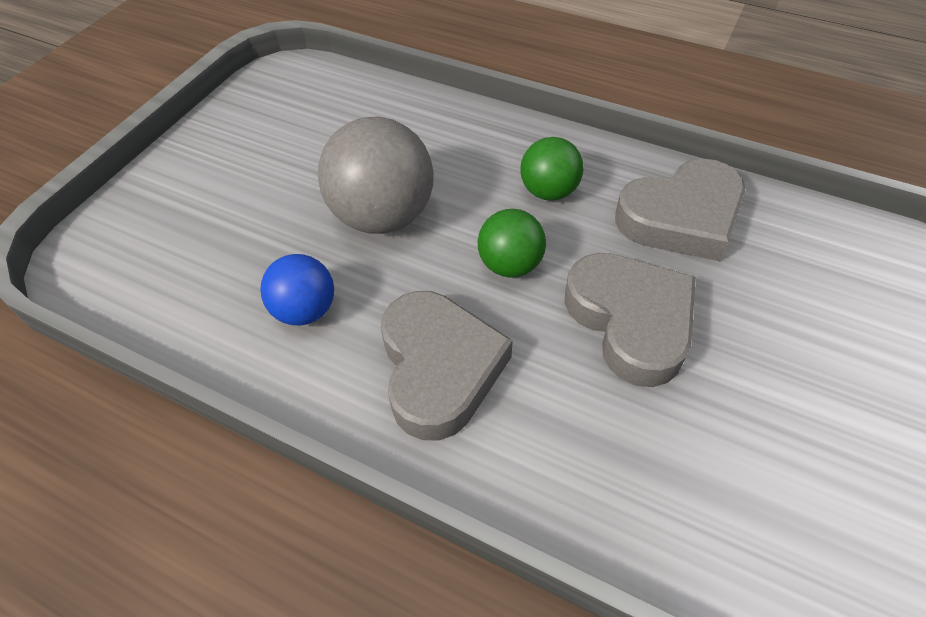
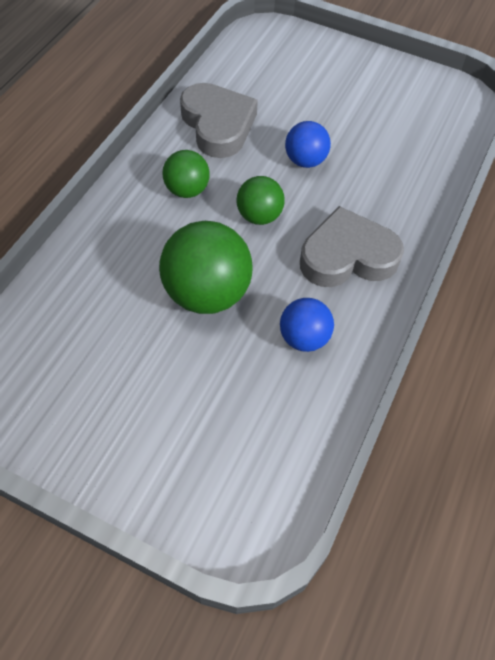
camera: 95 degrees left, 5 degrees up
grey ball [318,117,434,234] -> green ball [159,221,253,314]
grey heart [564,253,696,387] -> blue ball [285,121,331,168]

